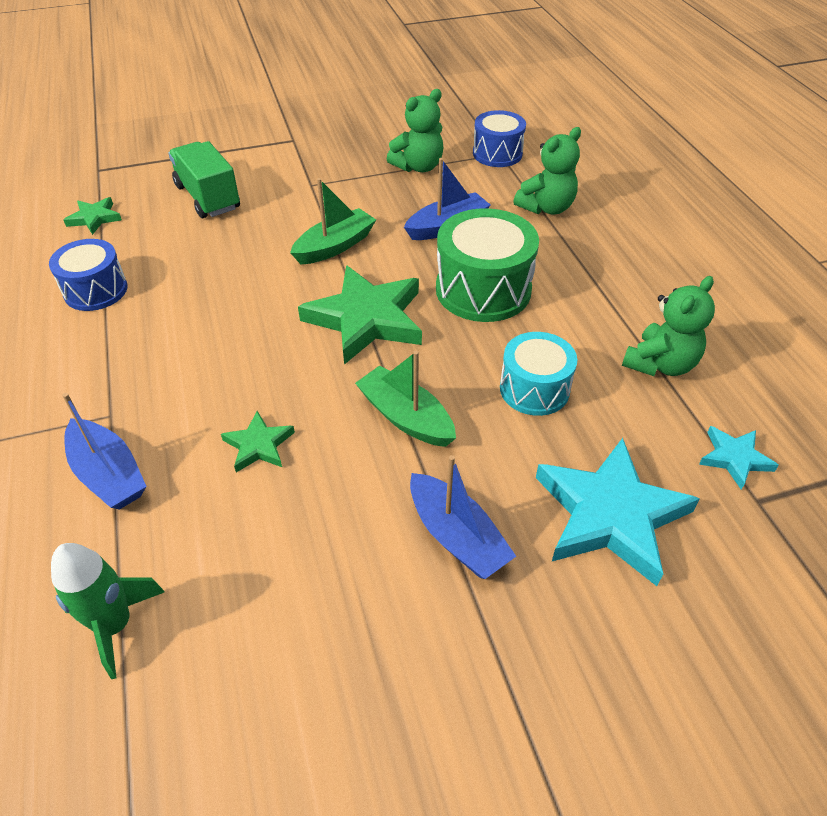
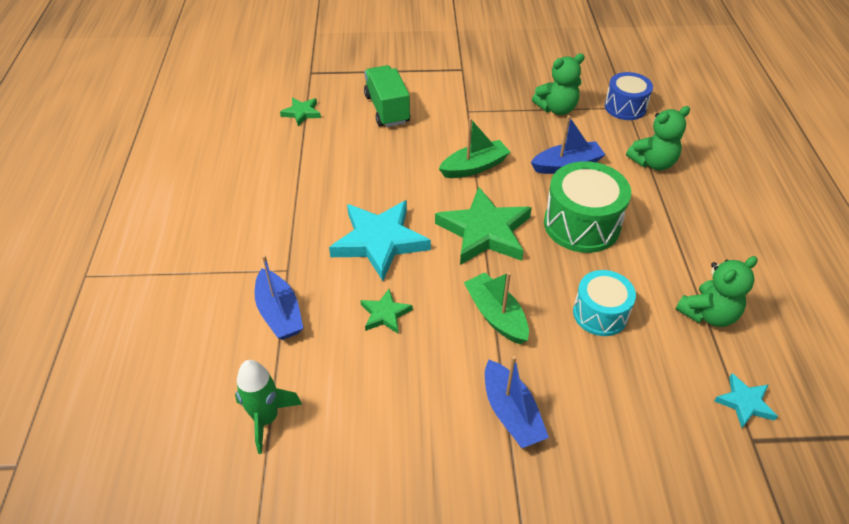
camera: 15 degrees right, 0 degrees up
blue drum [49,239,127,311] -> none
turquoise star [536,438,700,586] -> turquoise star moved to [329,200,431,281]

